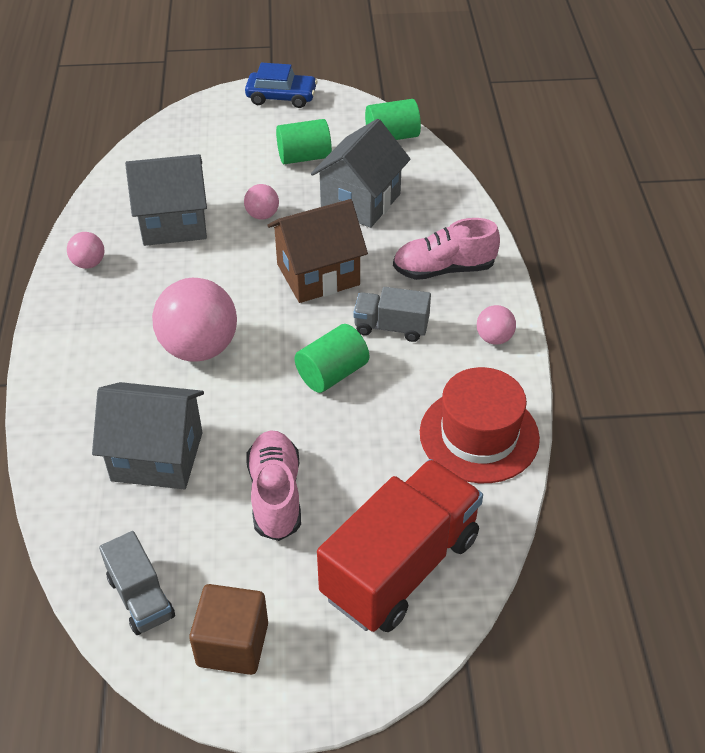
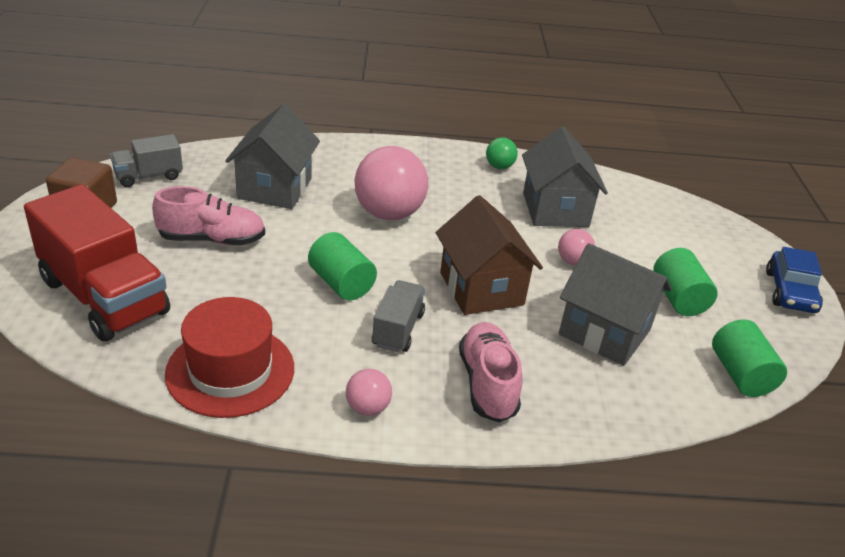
camera: 90 degrees right, 10 degrees down
pink ball [67,232,104,269] -> green ball [486,137,518,169]

